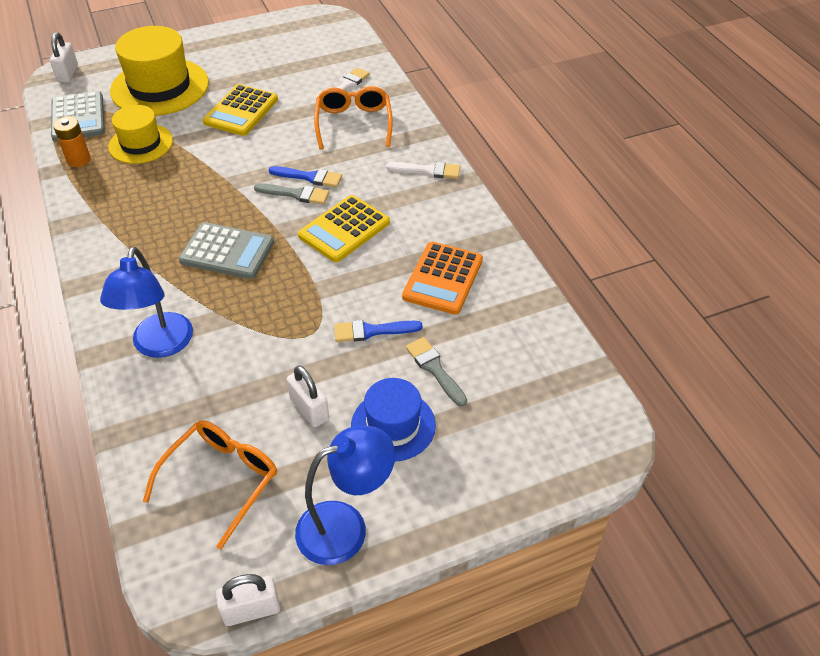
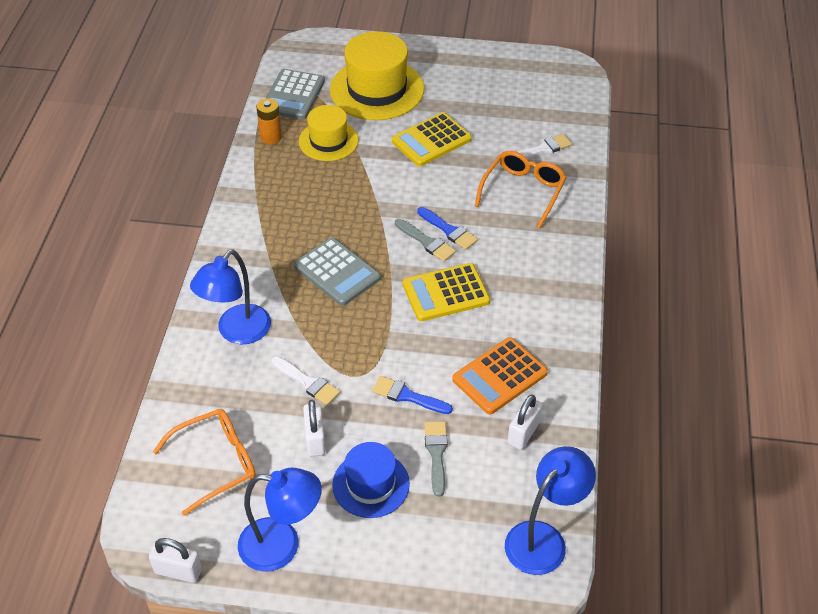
camera: 30 degrees right, 0 degrees up
white padlock [50,32,78,82] -> white padlock moved to [507,394,543,450]
white brush [386,162,460,179] -> white brush moved to [271,356,340,405]
none -> blue lamp [505,446,596,575]

